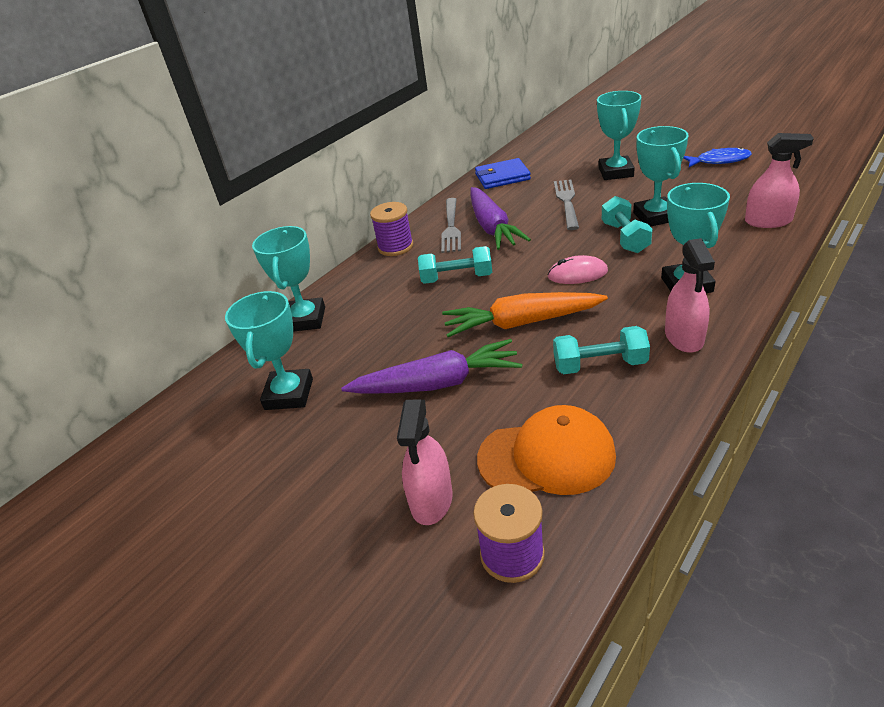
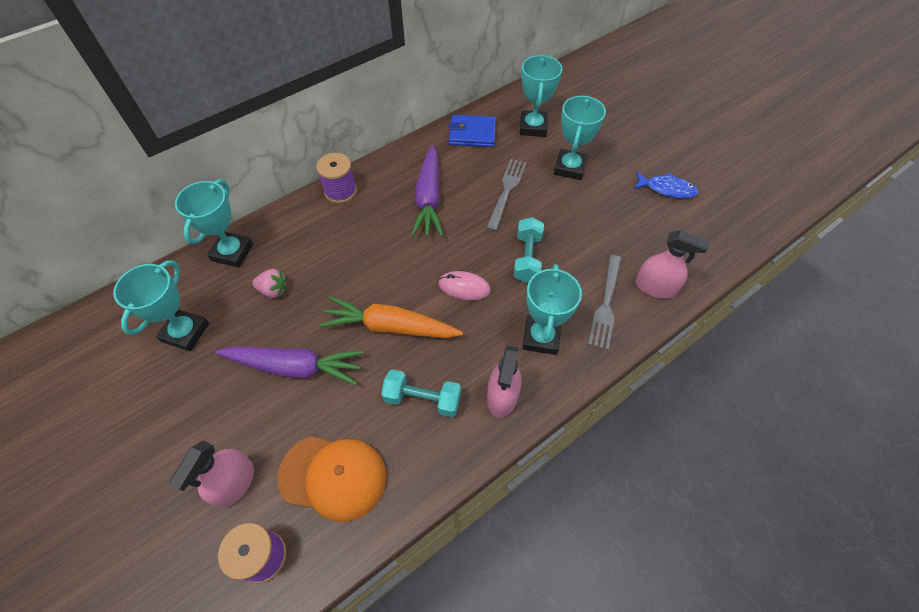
camera: 10 degrees right, 20 degrees up
turquoise dumbbell [418,246,492,284] -> none
grey fork [441,198,461,253] -> grey fork moved to [588,255,621,350]
turquoise trophy [633,126,689,227] -> turquoise trophy moved to [520,55,562,137]
none -> pink strawberry [252,269,287,298]

